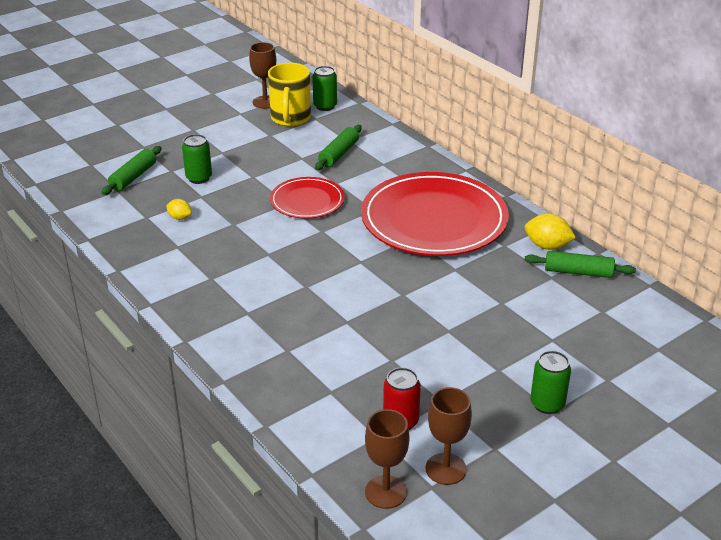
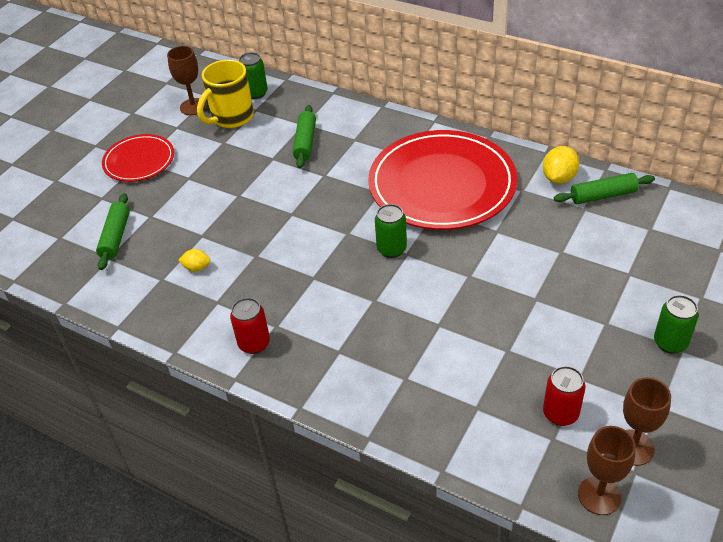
camera: 20 degrees left, 10 degrees up
green can [182,134,212,184] -> green can moved to [375,204,407,258]
yellow mug [268,63,311,126] -> yellow mug turned 60 degrees clockwise [197,60,254,128]
red plate [270,177,345,219] -> red plate moved to [102,134,174,182]
yellow lemon [525,213,576,250] -> yellow lemon turned 60 degrees counterclockwise [543,146,579,184]
none -> red can [230,298,270,354]

